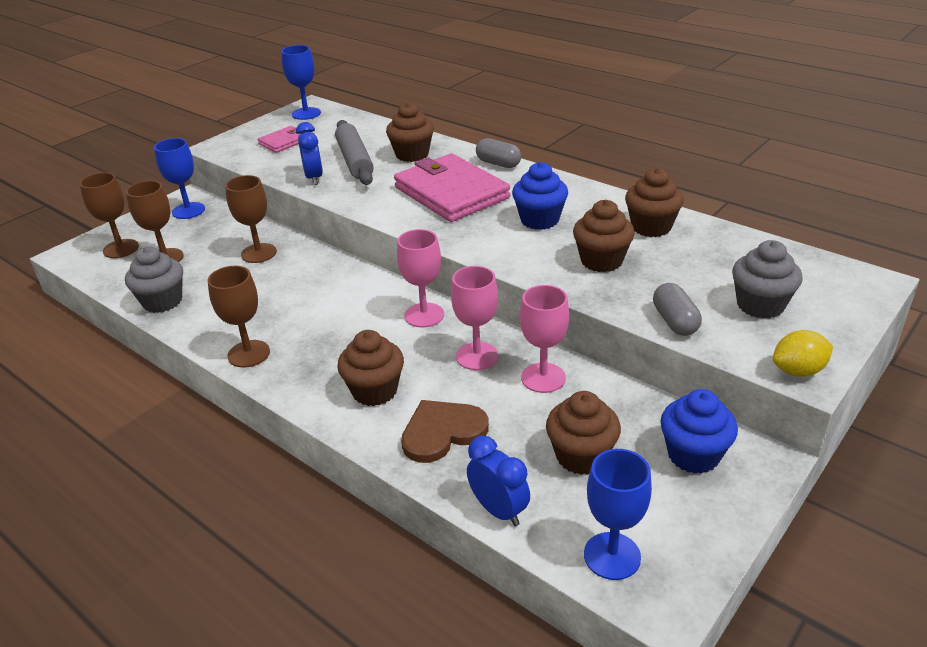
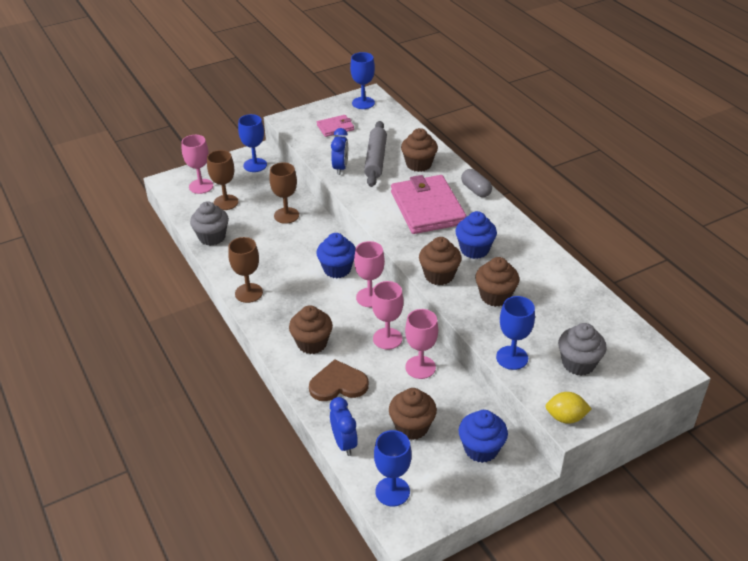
camera: 20 degrees right, 5 degrees up
brown goblet [79,172,139,258] -> pink goblet [181,135,213,194]
brown cupcake [625,168,684,237] -> brown cupcake moved to [419,237,462,285]
grey capsule [653,283,702,336] -> blue goblet [496,296,535,370]
none -> blue cupcake [316,233,356,278]

